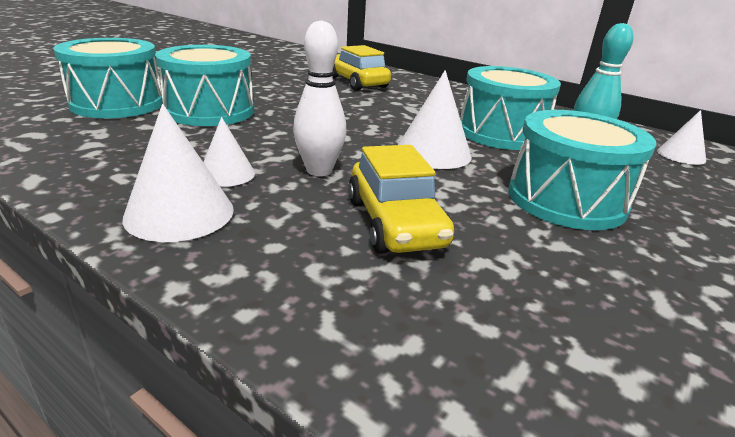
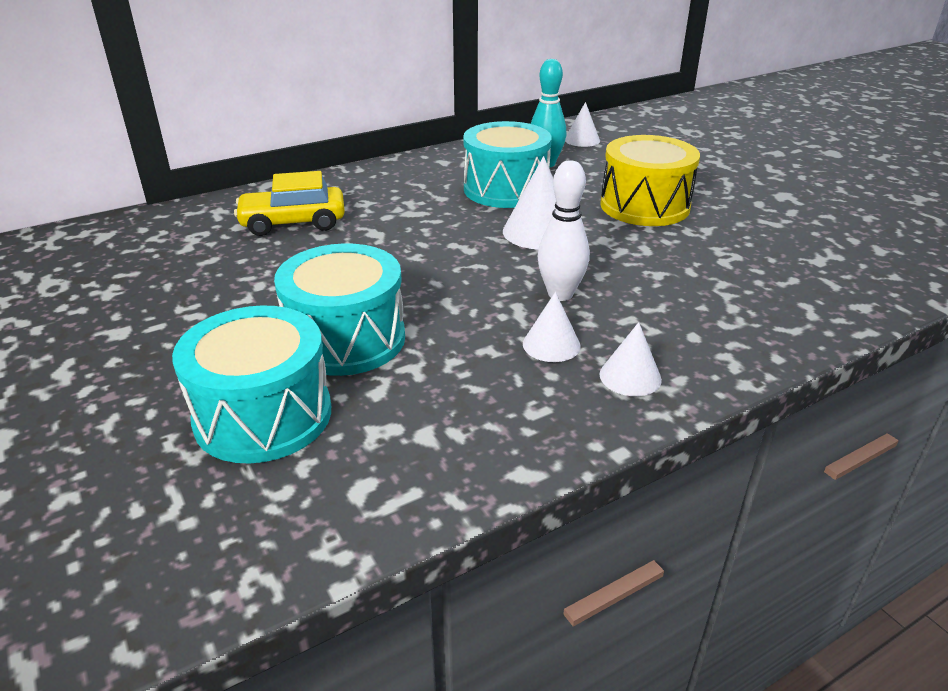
camera: 65 degrees left, 5 degrees up
white cone [122,104,234,242] -> white cone [599,322,662,396], size x0.62
yellow car [348,145,454,254] -> none
turquoise drum [509,110,657,230] -> yellow drum [600,135,700,226]

